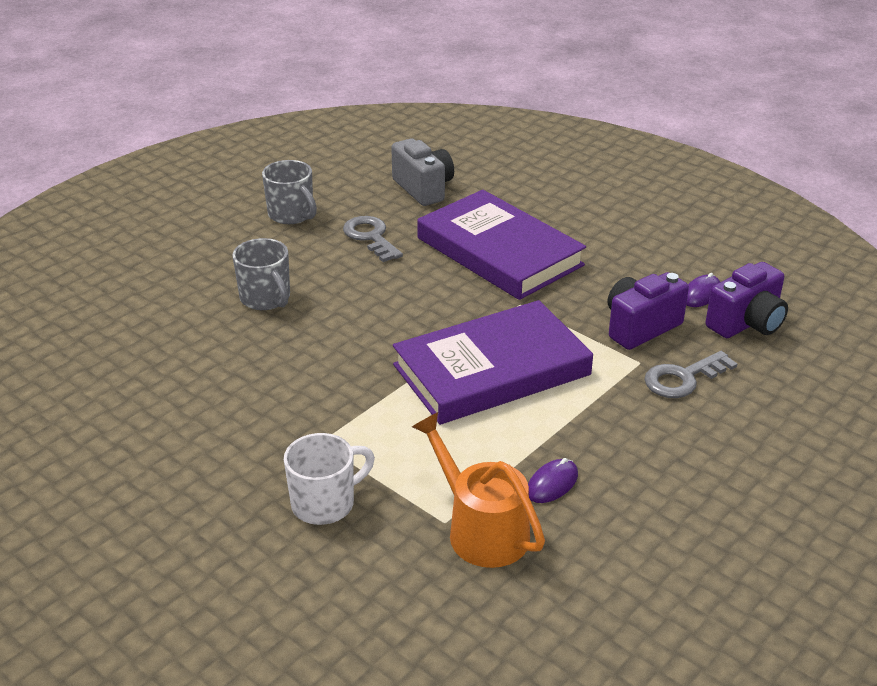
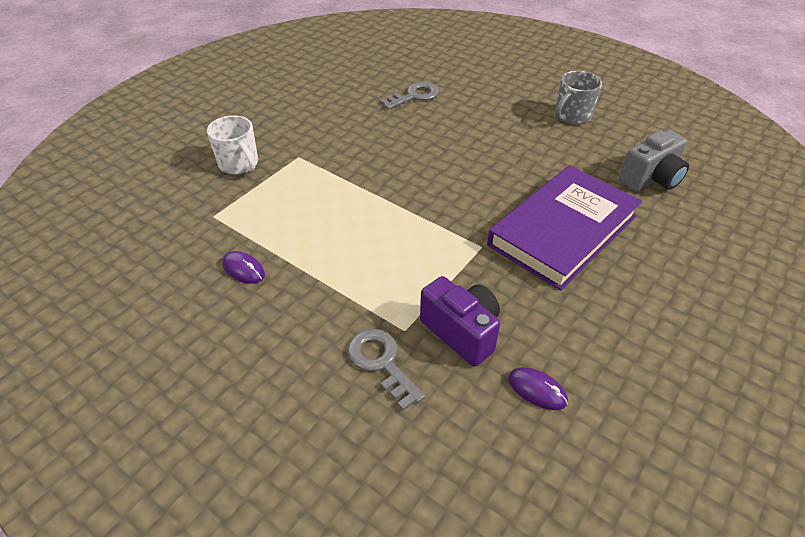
camera: 85 degrees right, 10 degrees up
grey mug [232,238,290,310] -> none
grey key [343,216,403,262] -> grey key moved to [379,82,439,110]
purple book [393,300,593,425] -> none
orange watering can [412,412,545,568] -> none
purple camera [706,262,788,338] -> none

